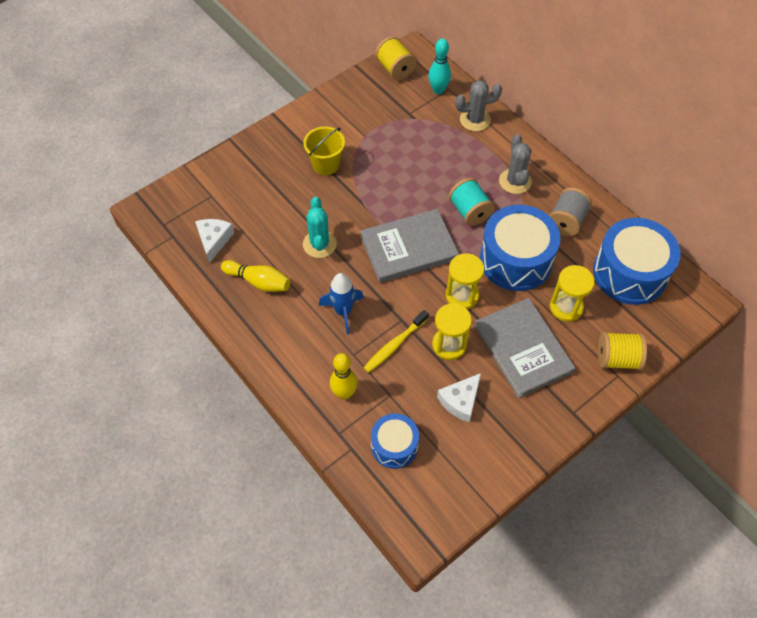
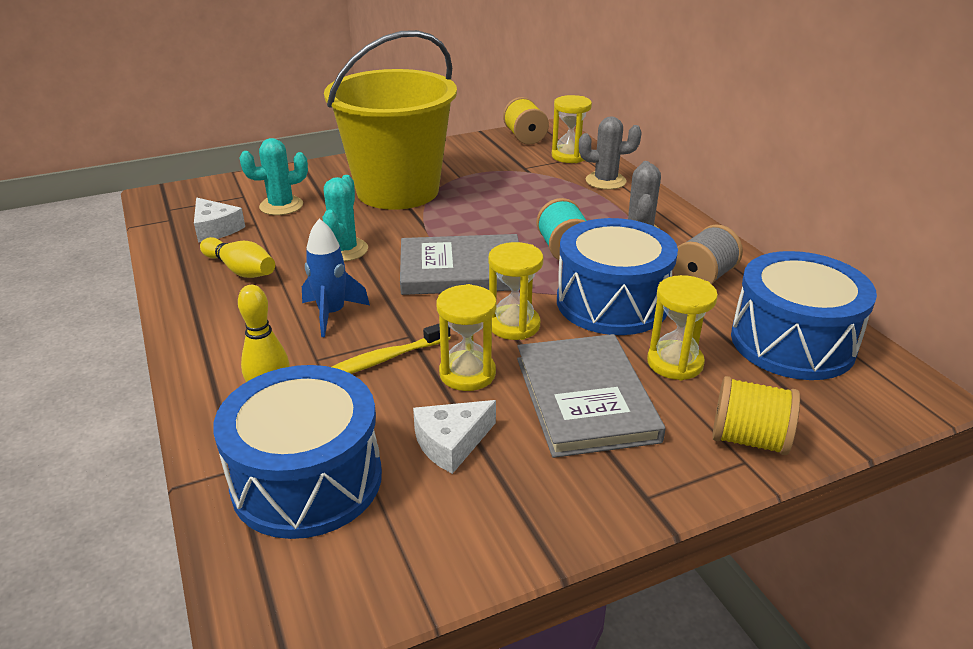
camera: 15 degrees right, 25 degrees down
white cheese [195,219,234,263] -> white cheese turned 120 degrees clockwise [194,198,245,242]
yellow bucket [303,126,345,175] -> yellow bucket [324,30,457,210], size x2.35
blue drum [371,413,419,469] -> blue drum [213,365,382,539], size x1.75
turquoise bowling pin [429,39,451,94] -> yellow hourglass [552,95,592,163]
none -> turquoise cactus [240,138,308,215]

